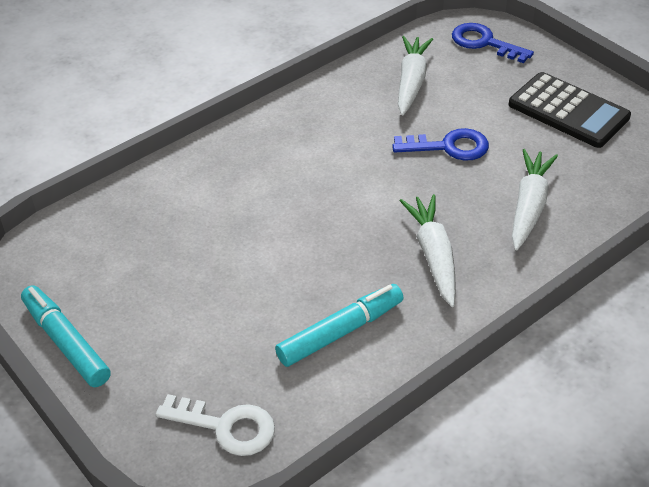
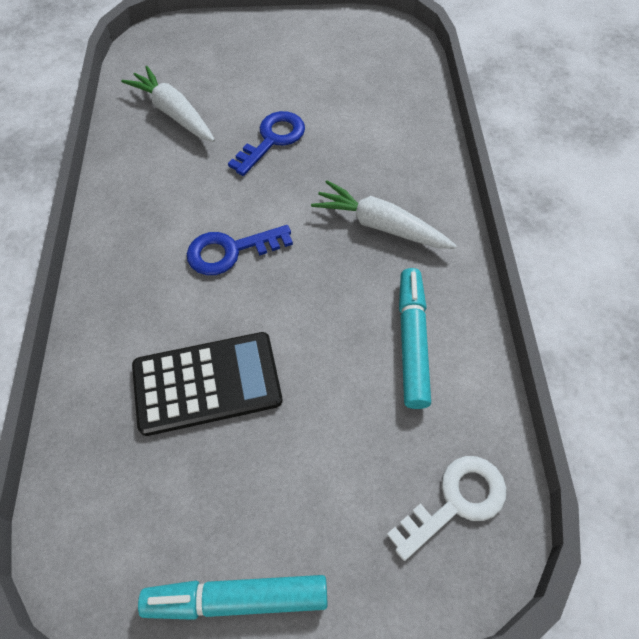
camera: 55 degrees left, 15 degrees up
blue key [452,23,534,63] -> blue key moved to [187,225,293,275]
black calculator [509,72,631,148] -> black calculator moved to [132,332,283,436]
white carrot [512,149,558,250] -> none

